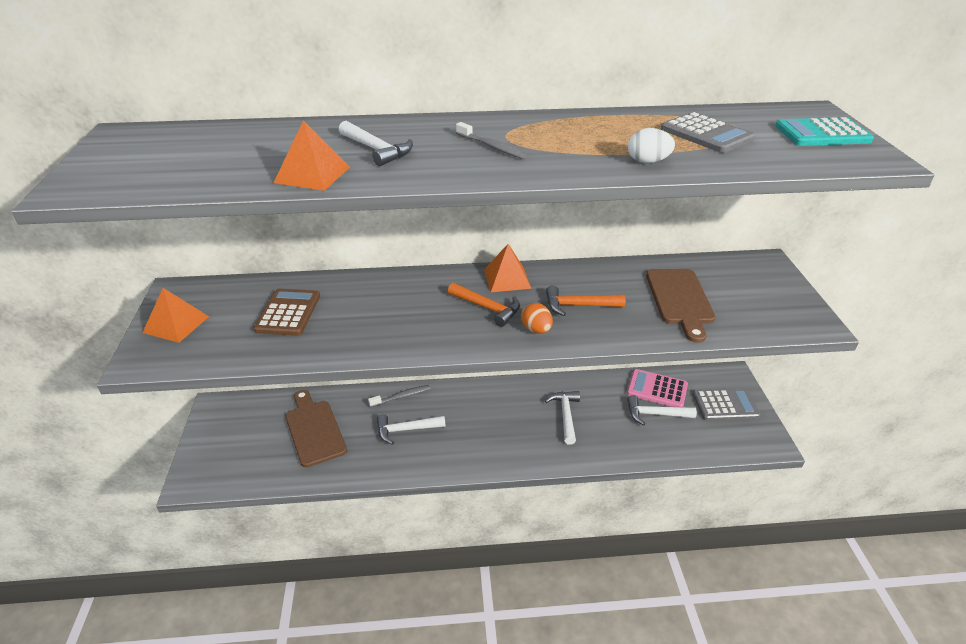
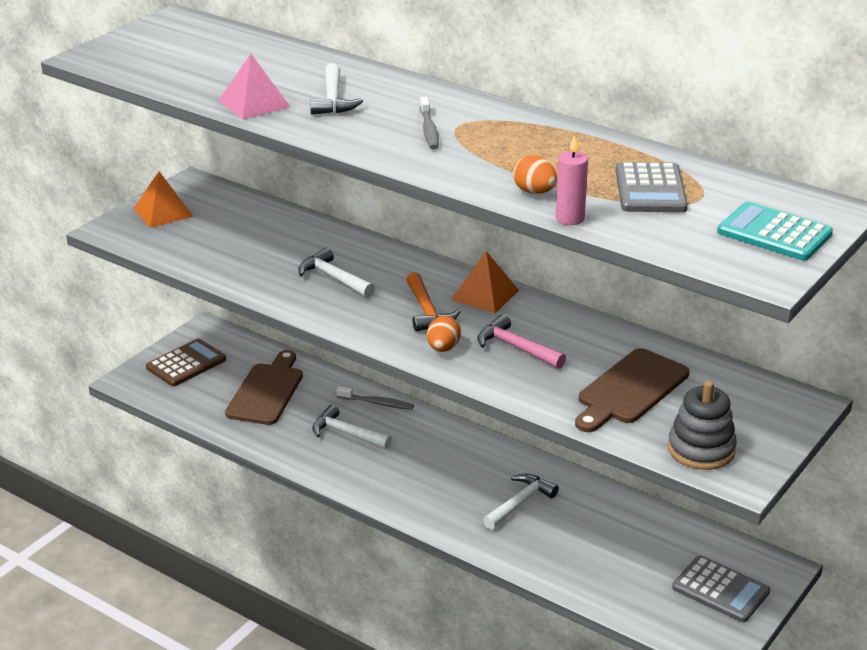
camera: 40 degrees right, 5 degrees down
brown calculator [254,289,320,336] -> brown calculator moved to [146,339,226,386]
orange pyramid [274,120,350,191] -> pink pyramid [219,54,290,120]
orange hammer [546,285,626,316] -> pink hammer [477,314,566,369]
pink calculator [627,369,688,407] -> none
white hammer [627,395,697,426] -> white hammer moved to [298,248,375,298]
white egg [628,128,675,163] -> orange egg [513,155,557,194]
none -> pink candle [556,135,588,225]
none -> grey stacking toy [668,381,737,470]

